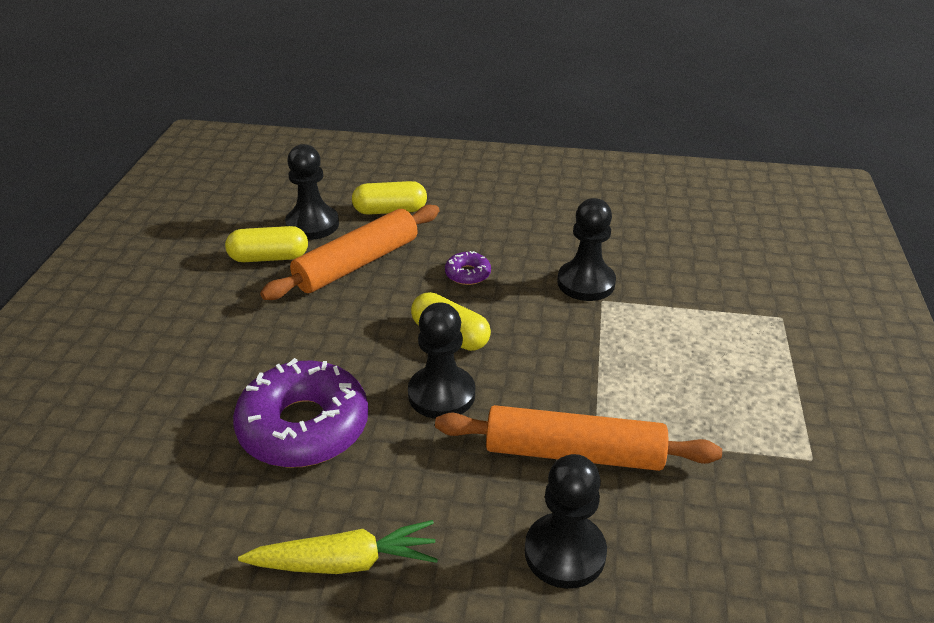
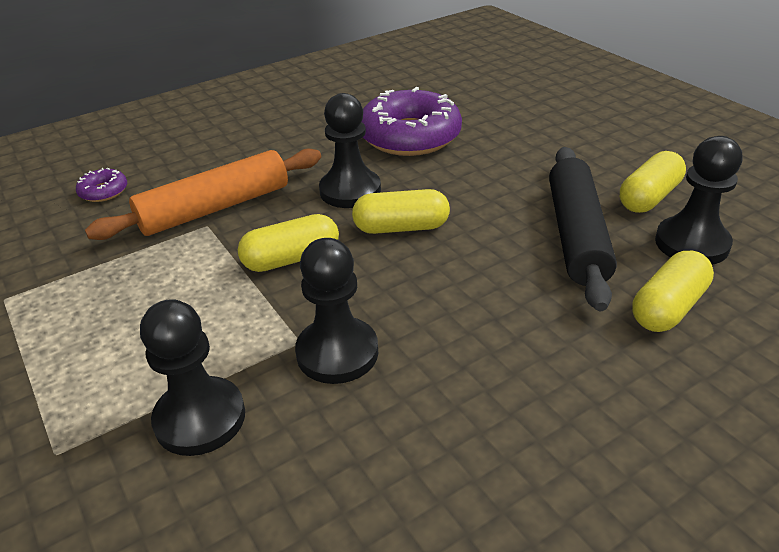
camera: 140 degrees right, 0 degrees up
yellow carrot [238,520,438,574] -> none
orange rolling pin [260,205,439,300] -> black rolling pin [549,147,617,311]
purple donut [445,251,491,285] -> purple donut moved to [76,168,127,202]
black pawn [525,454,607,589] -> black pawn moved to [140,299,245,456]
none -> yellow capsule [238,214,339,272]

